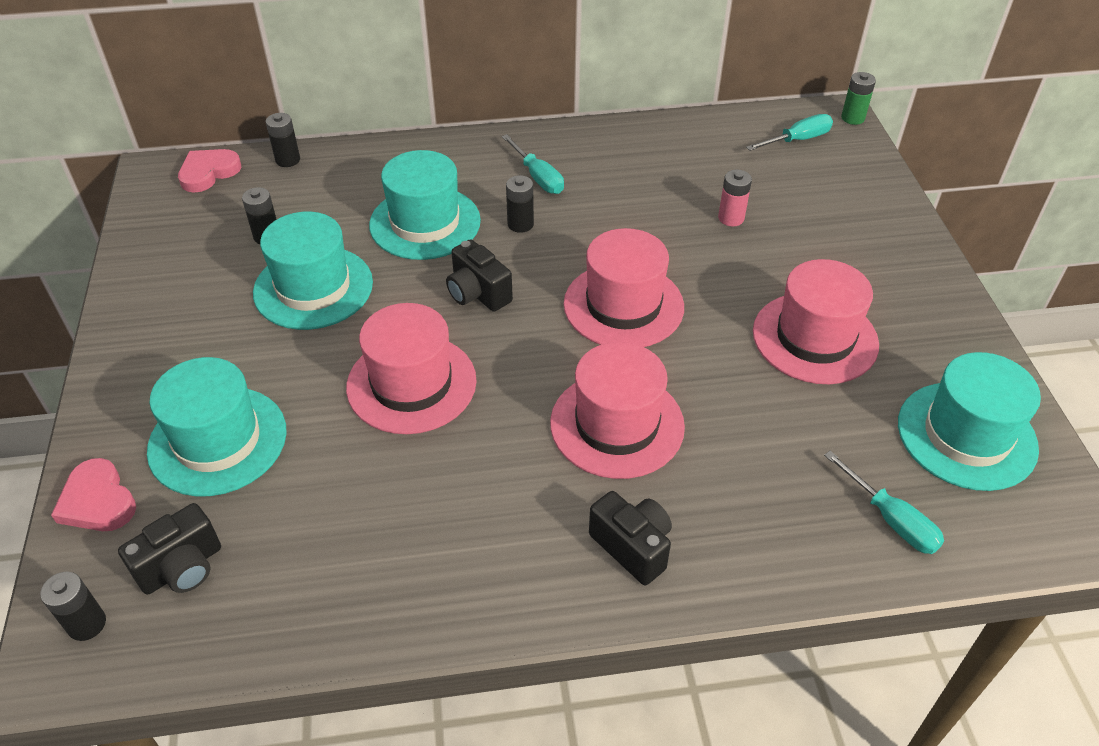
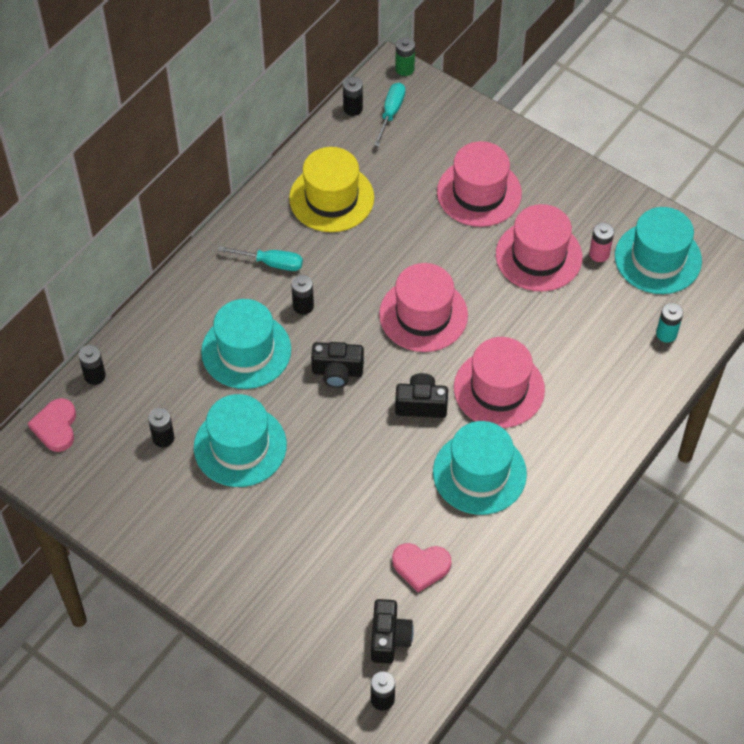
camera: 45 degrees left, 10 degrees up
pink heart [51,458,136,531] -> pink heart moved to [392,543,452,593]
turquoise hat [147,357,287,496] -> turquoise hat moved to [433,421,527,515]
pink hat [346,303,477,434] -> pink hat moved to [437,141,522,227]
black camera [589,491,672,585] -> black camera moved to [395,373,448,418]
pink battery [718,170,752,226] -> pink battery moved to [589,222,614,262]
turquoise screwdriver [824,451,944,554] -> turquoise battery [656,303,683,343]
none -> yellow hat [289,147,374,232]
none -> black battery [343,77,363,116]

